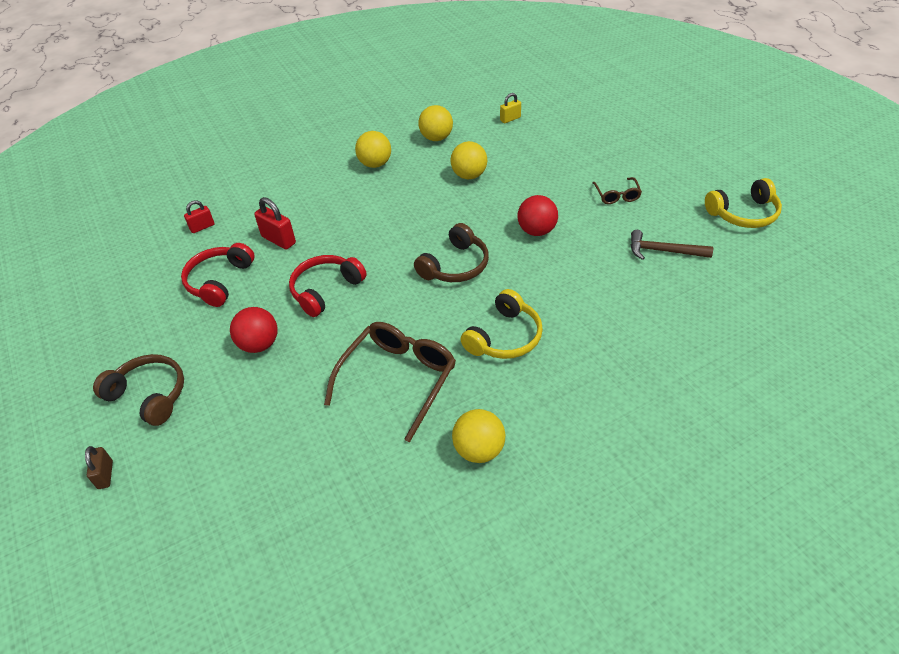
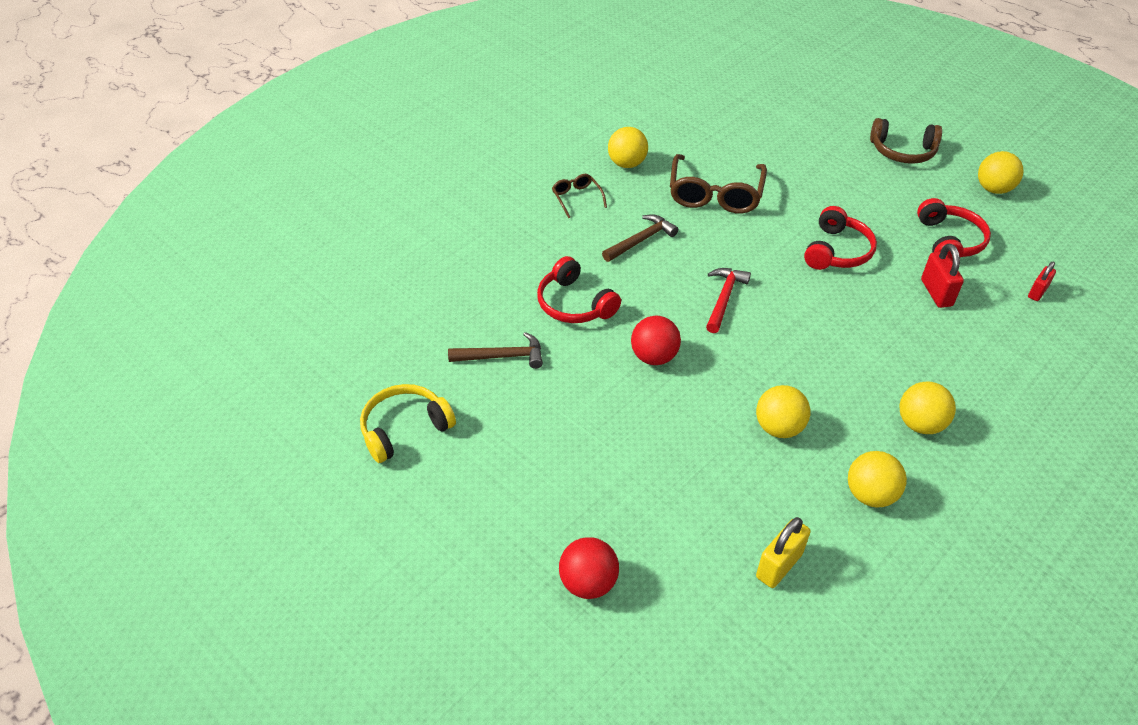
camera: 160 degrees right, 0 degrees up
brown padlock [85,446,113,489] -> none
red ball [230,307,277,353] -> red ball moved to [559,537,619,599]
red padlock [254,197,296,250] -> red padlock turned 60 degrees clockwise [921,244,964,308]
brown headphones [414,223,489,282] -> red hammer [706,268,751,333]
yellow headphones [461,289,543,359] -> brown hammer [602,214,678,262]
yellow padlock [500,93,521,123] -> yellow padlock [756,517,811,588], size x1.54
brown glasses [592,177,642,204] -> brown glasses moved to [552,174,607,218]
none -> red headphones [537,256,621,323]
none -> yellow ball [978,151,1024,194]

